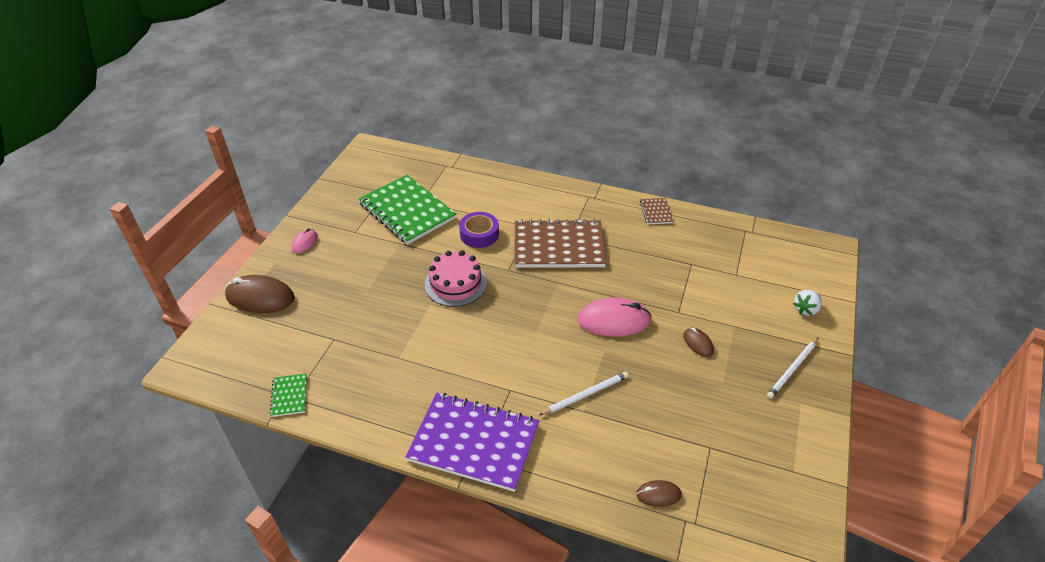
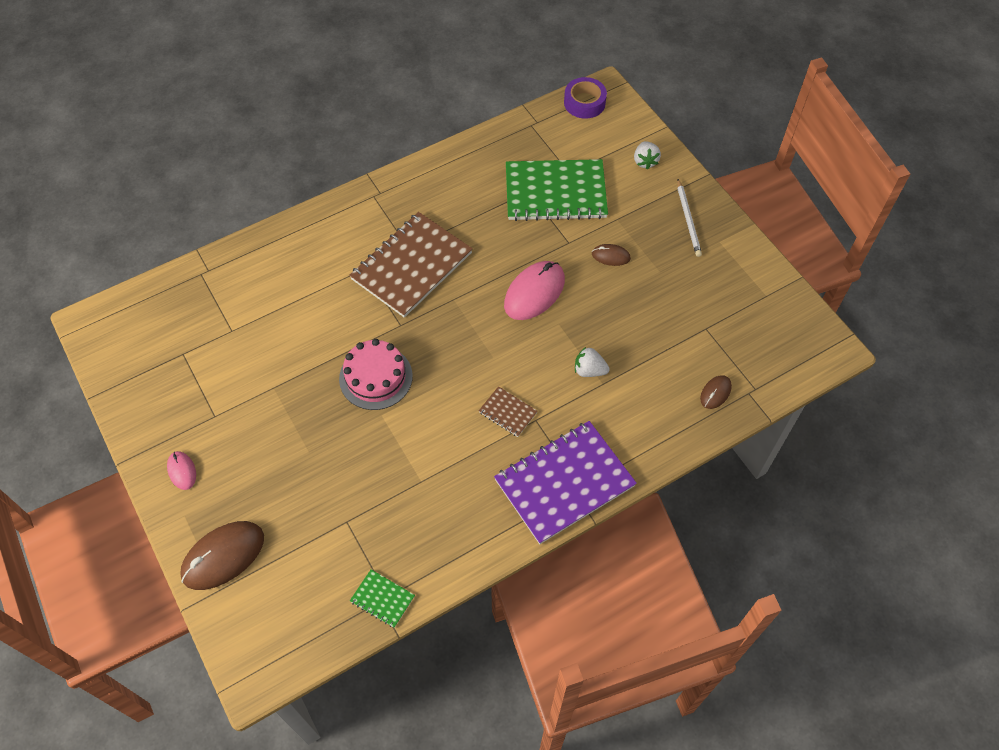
camera: 50 degrees left, 15 degrees up
green notebook [359,175,457,245] -> green notebook moved to [506,159,608,221]
purple tape [459,212,499,248] -> purple tape moved to [564,77,607,119]
white pencil [539,372,629,415] -> white strawberry [575,347,610,377]
brown notebook [640,198,673,224] -> brown notebook moved to [479,386,537,437]

